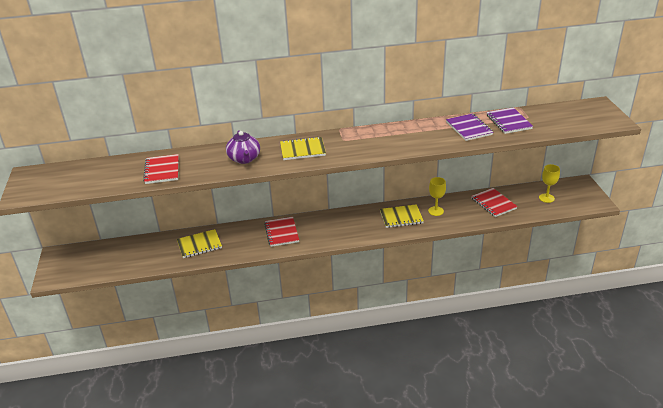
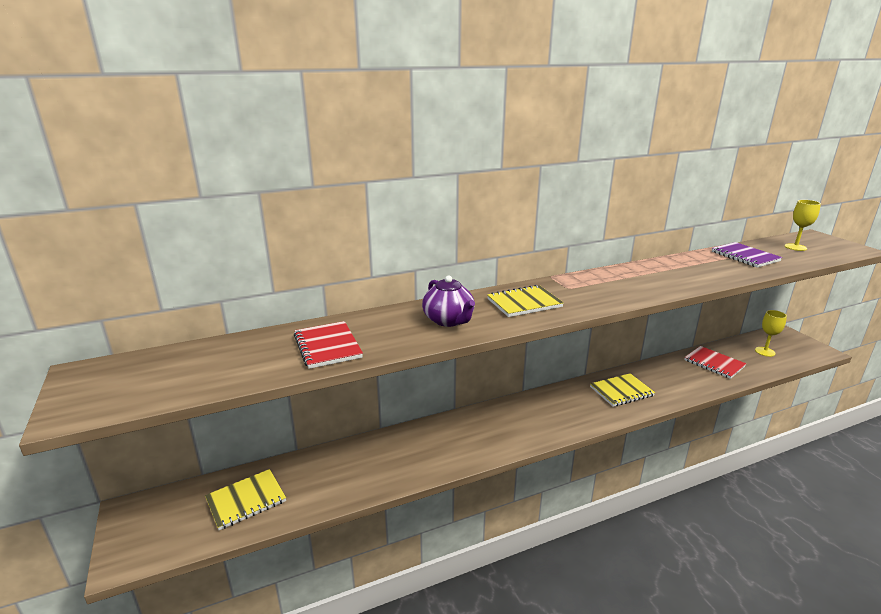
camera: 15 degrees left, 10 degrees down
yellow notebook [177,229,222,258] -> yellow notebook moved to [205,469,286,530]
red notebook [264,217,299,247] -> none
yellow goblet [428,177,446,216] -> yellow goblet moved to [785,200,821,251]
purple notebook [446,113,493,141] -> none

